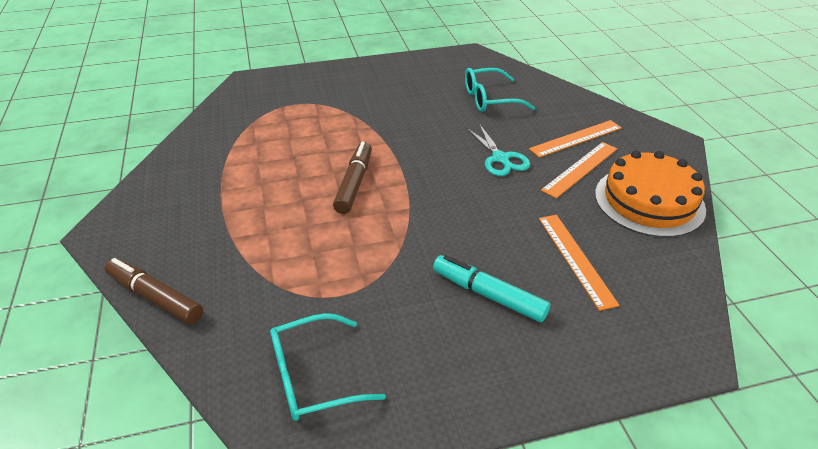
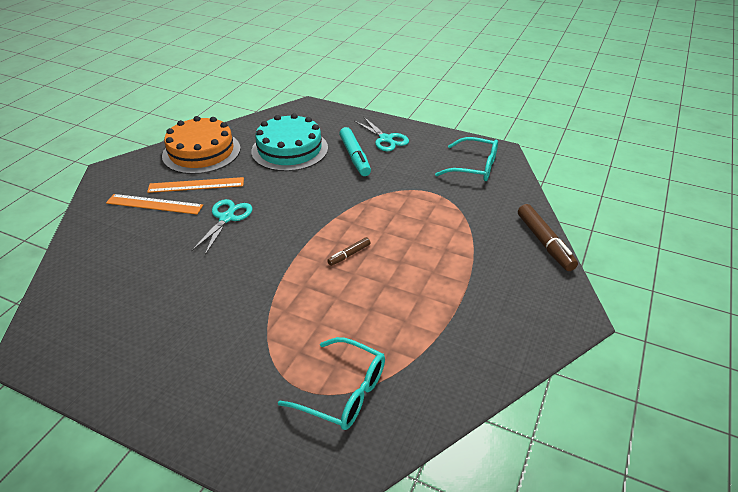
camera: 140 degrees left, 0 degrees up
brown marker [333,142,372,214] -> brown marker [327,237,370,266], size x0.53
turquoise glasses [465,68,535,112] -> turquoise glasses moved to [278,337,385,430]
orange ruler [539,215,620,311] -> turquoise cake [251,113,328,171]
none -> turquoise scissors [354,117,409,151]

